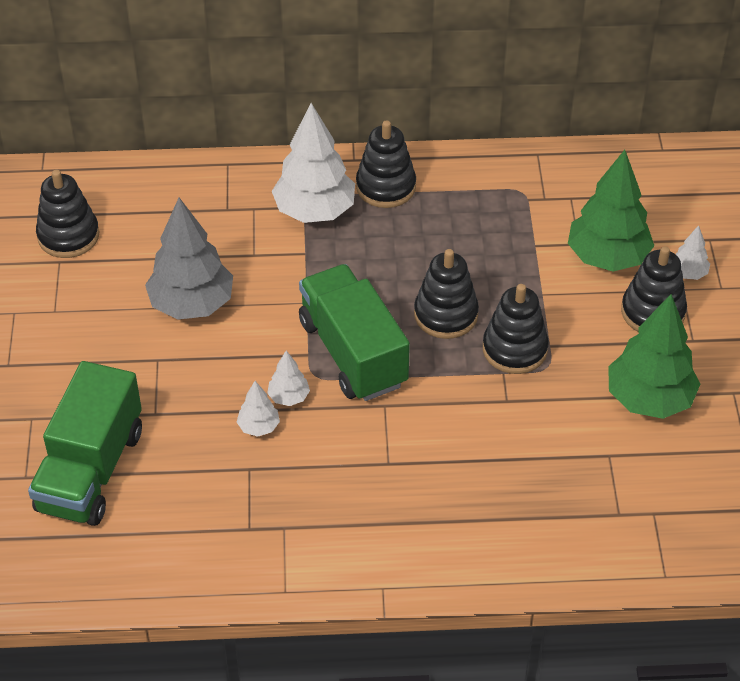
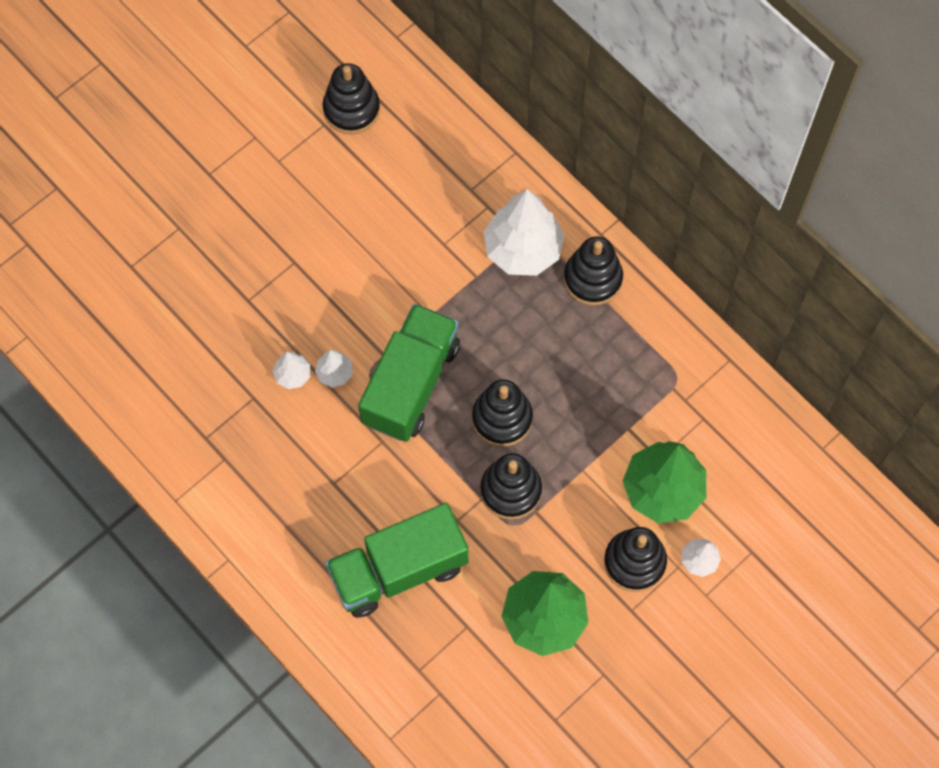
camera: 50 degrees right, 20 degrees up
green truck [28,361,142,526] -> green truck moved to [325,503,469,618]
grey tree [145,198,233,320] -> none

